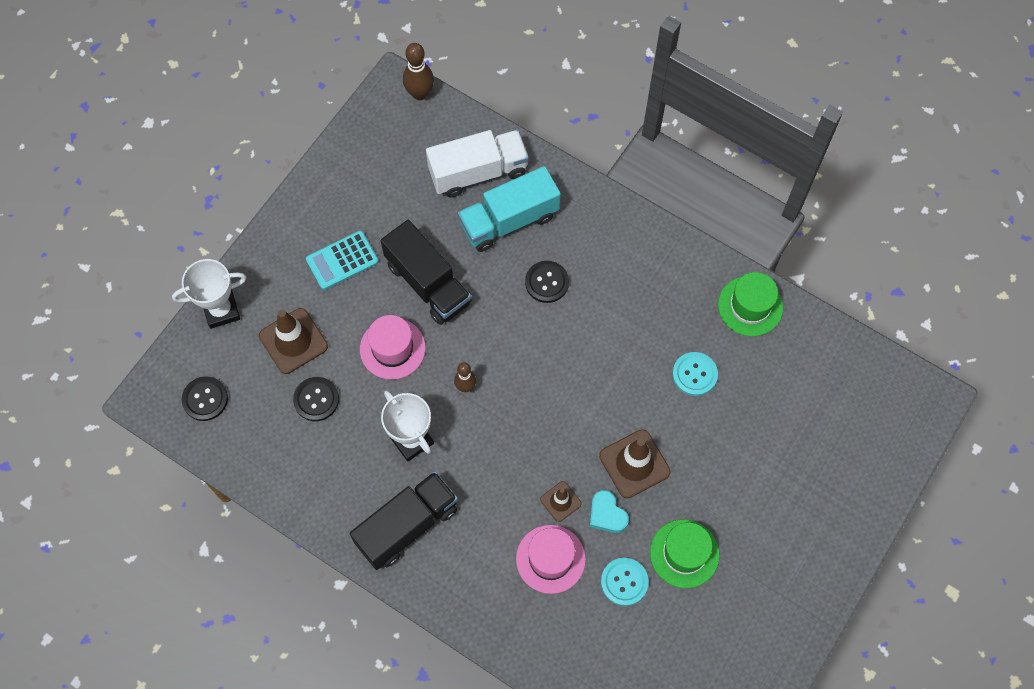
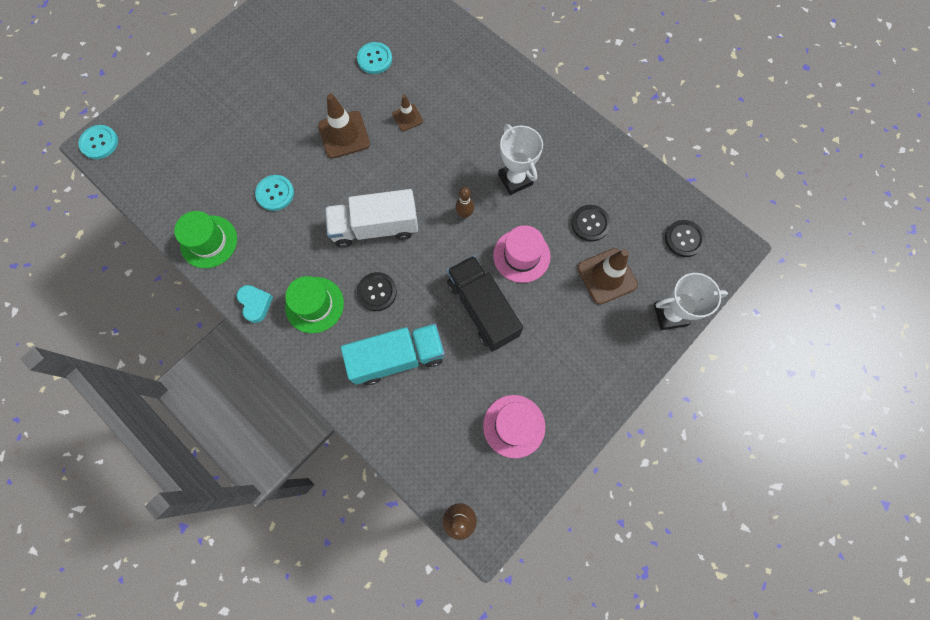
camera: 170 degrees left, 5 degrees up
turquoise calculator [306,231,379,290] -> none
black truck [350,471,458,570] -> none
white truck [426,130,529,197] -> white truck moved to [325,189,418,248]
pink hat [516,525,586,594] -> pink hat moved to [483,395,545,458]
turquoise heart [590,490,629,533] -> turquoise heart moved to [237,285,273,323]
green hat [650,519,720,588] -> green hat moved to [285,276,344,333]
none -> turquoise button [78,125,118,159]

